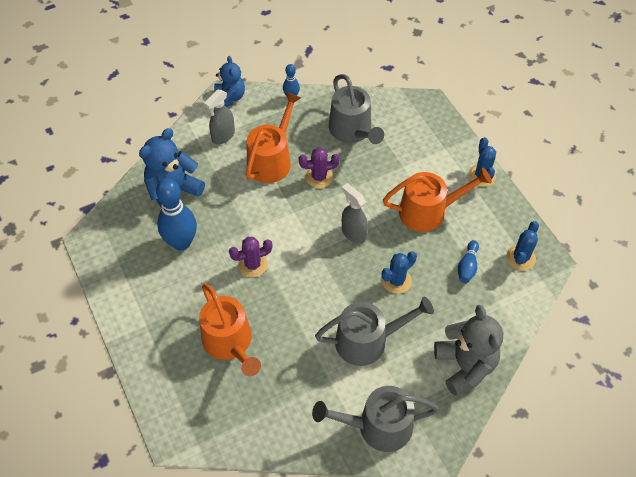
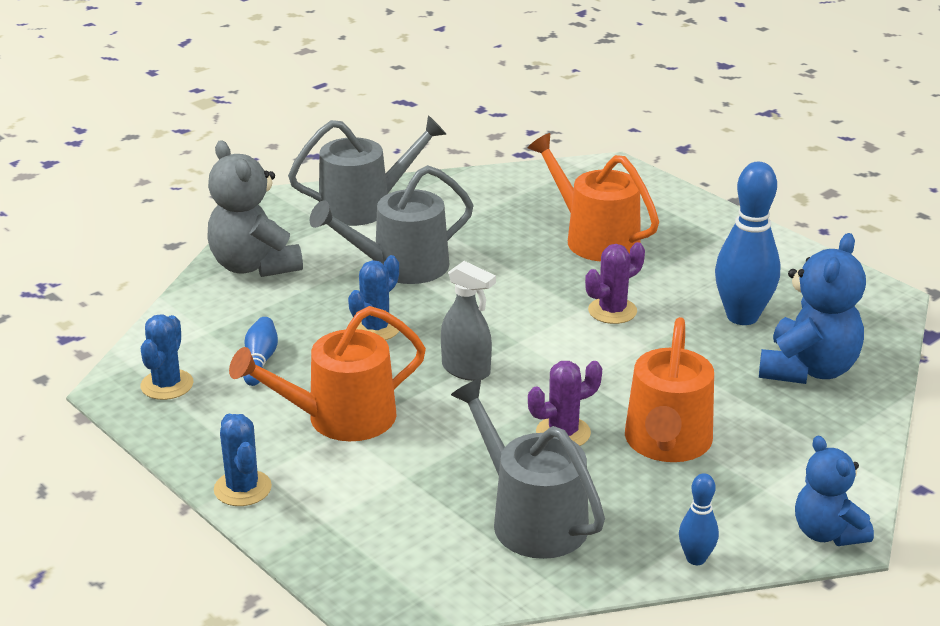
camera: 165 degrees right, 25 degrees down
grey spray bottle [204,90,235,144] -> none

